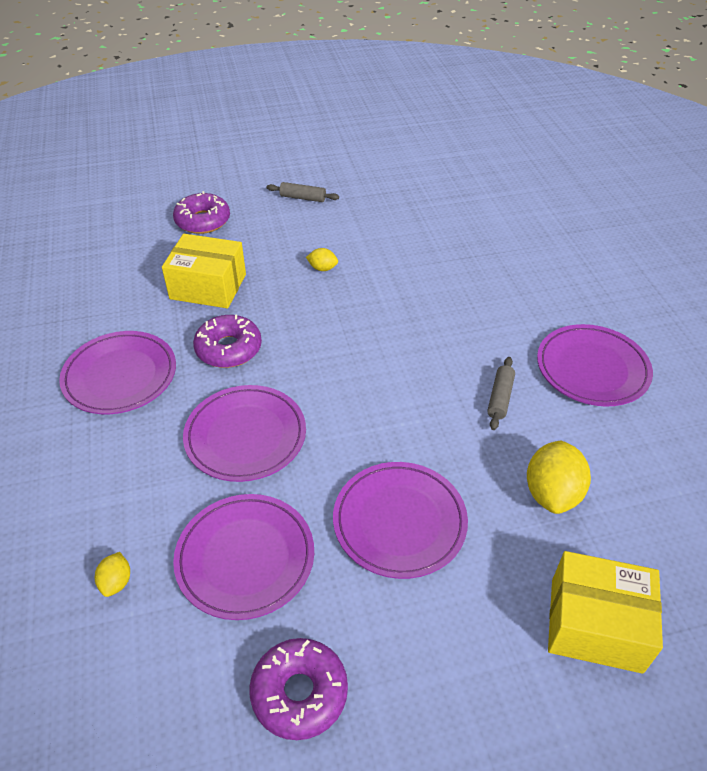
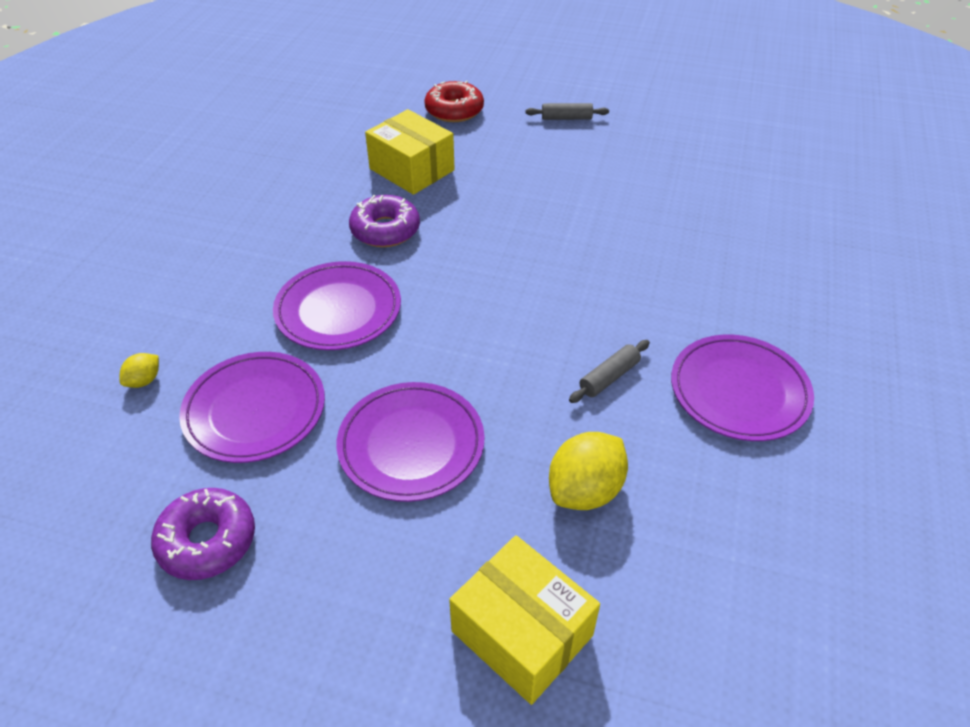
camera: 30 degrees right, 0 degrees up
purple plate [59,331,176,414] -> none
purple donut [173,191,230,234] -> red donut [424,81,484,122]
grey rolling pin [267,182,339,202] -> grey rolling pin turned 45 degrees counterclockwise [526,103,609,120]
yellow lemon [306,248,338,271] -> none

